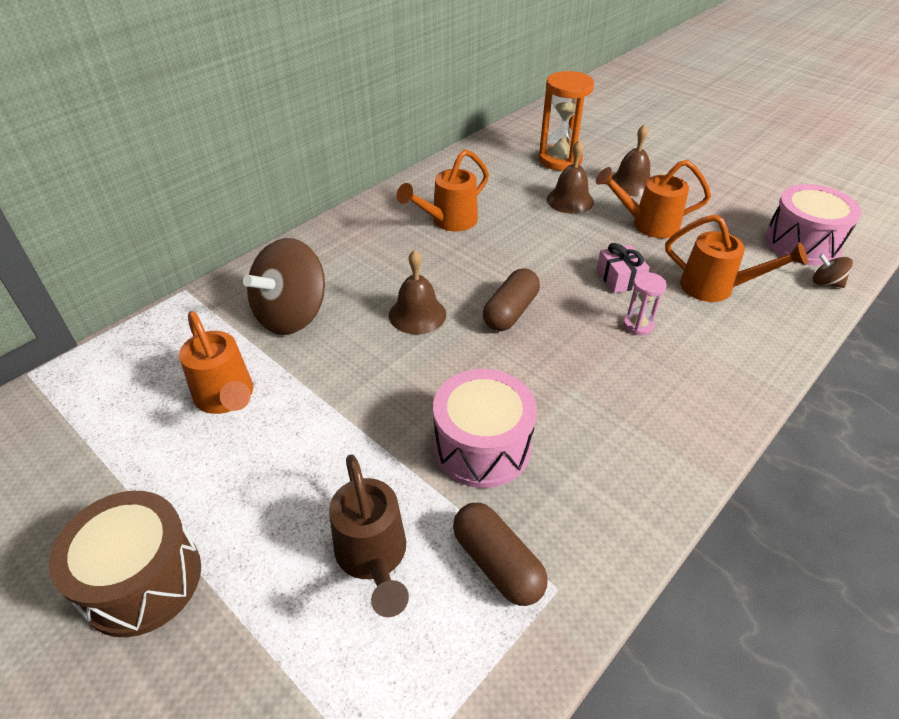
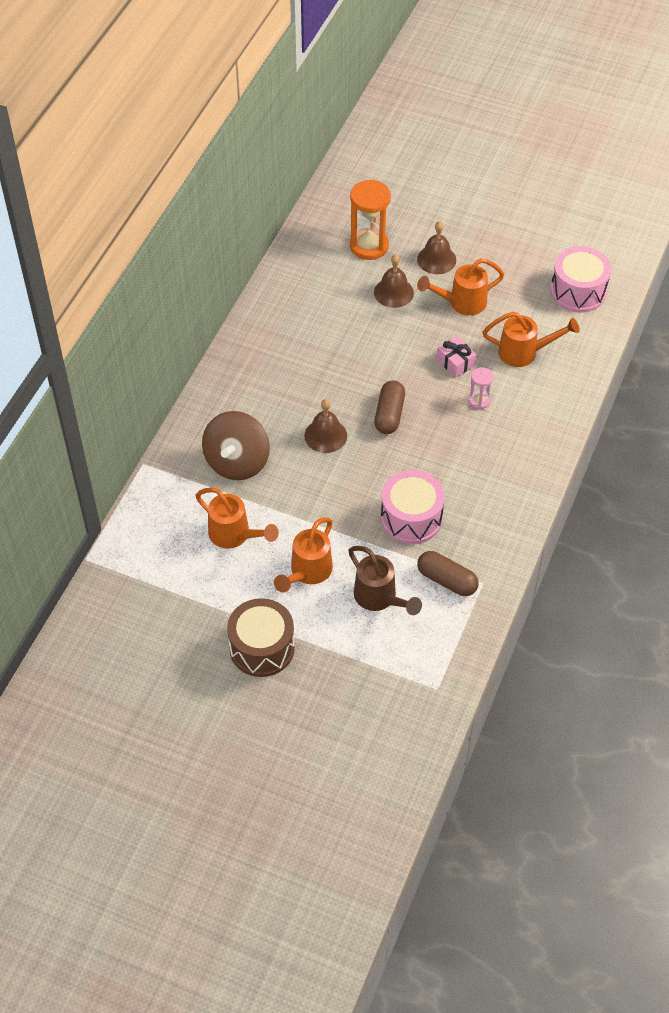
camera: 20 degrees left, 10 degrees up
orange watering can [397,149,489,232] -> orange watering can moved to [274,517,333,593]
brown spinning top [813,254,853,288] -> none

